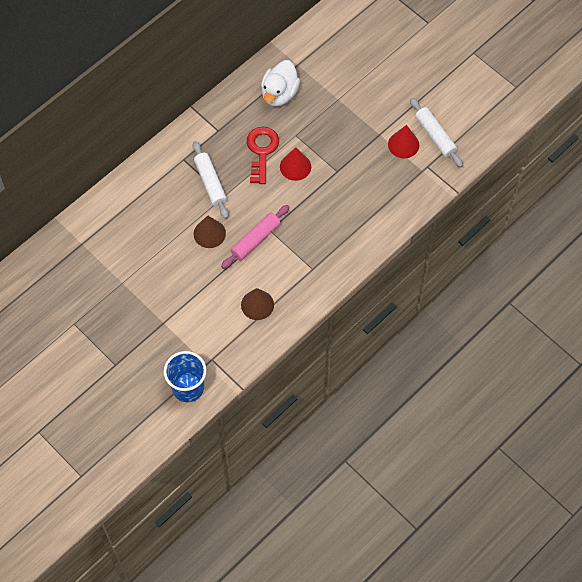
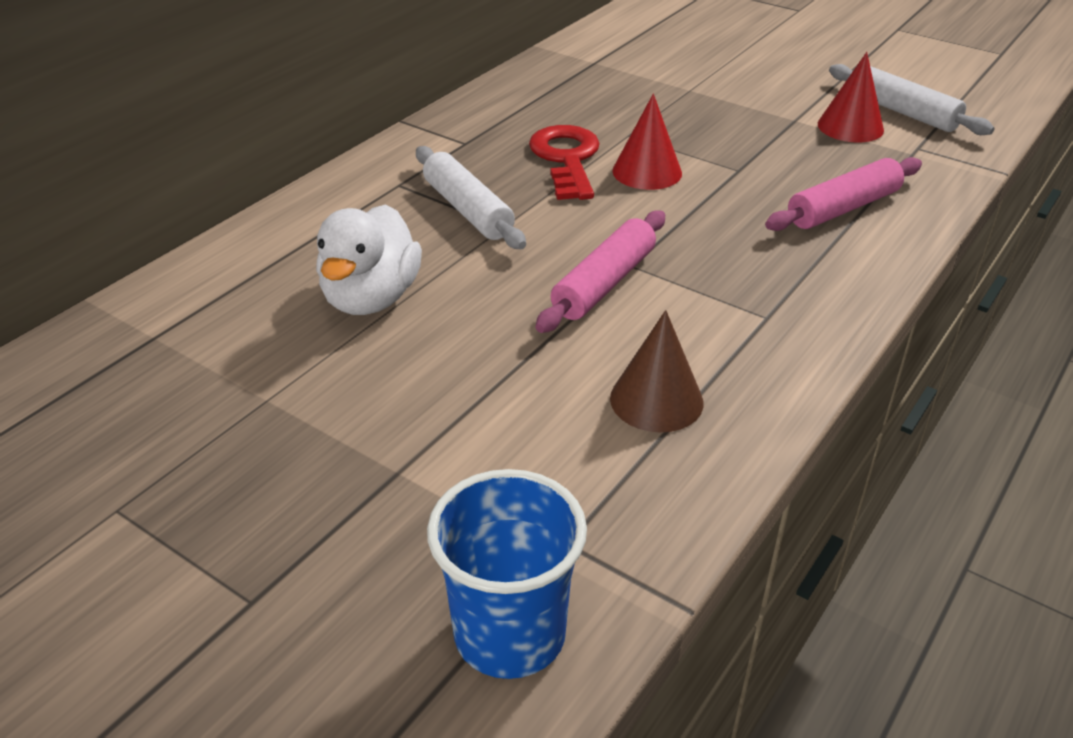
camera: 10 degrees left, 25 degrees down
brown cone [194,215,226,248] -> none
white duck [261,60,300,107] -> white duck moved to [316,205,422,315]
none -> pink rolling pin [765,157,922,231]

